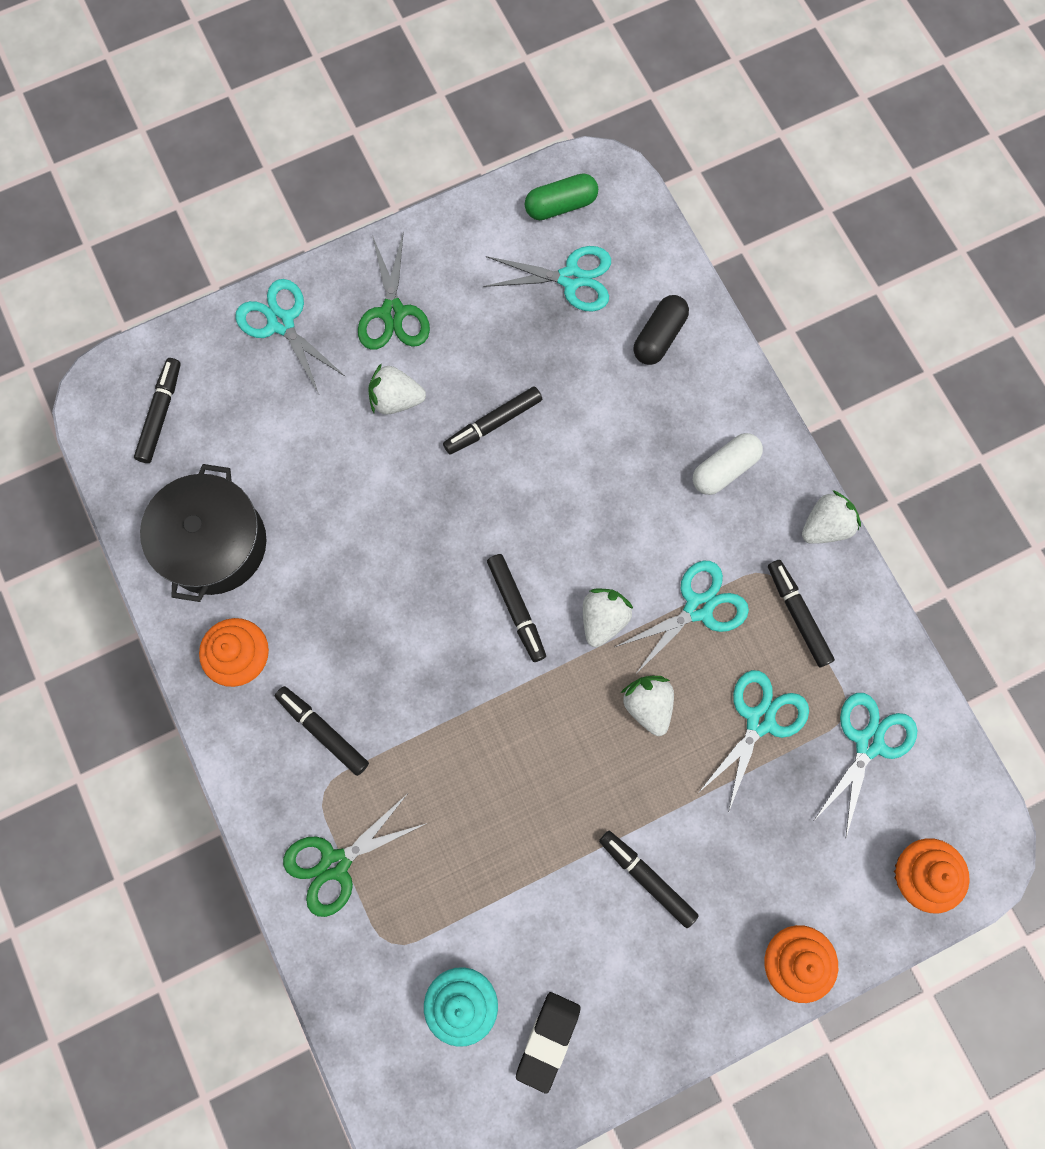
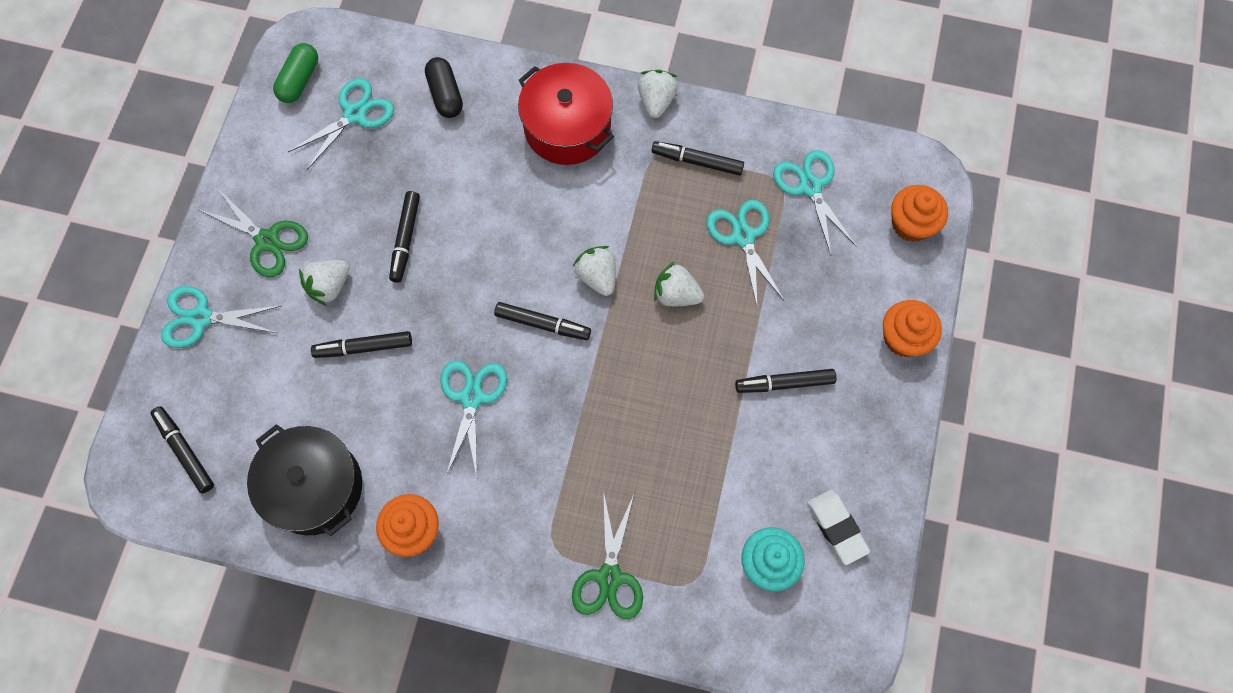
camera: 50 degrees left, 5 degrees down
black marker [275,686,369,776] -> black marker moved to [311,331,412,358]
black eraser [516,992,581,1094] -> white eraser [807,490,870,565]
turquoise scissors [615,561,749,675] -> turquoise scissors moved to [440,360,507,477]
white capsule [693,433,763,495] -> red pot [518,63,614,165]

